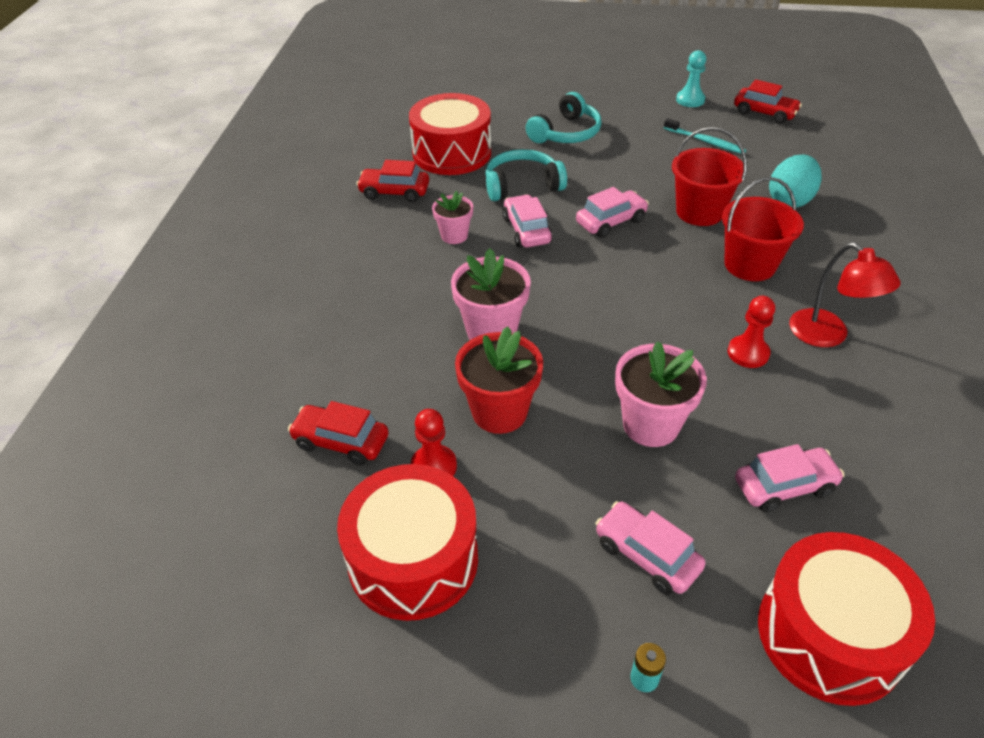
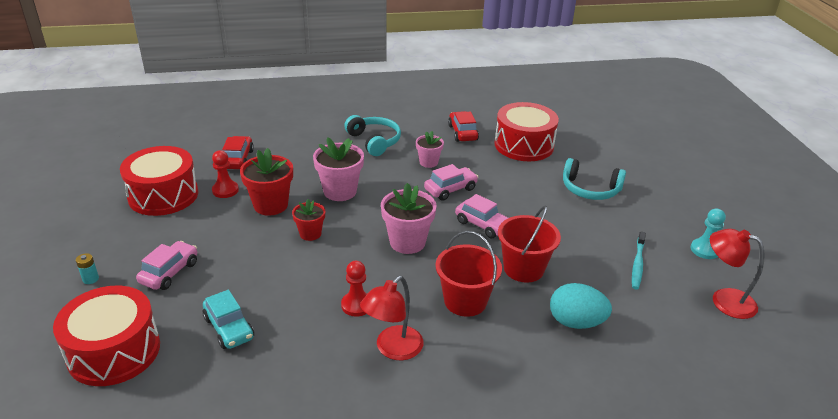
camera: 70 degrees right, 10 degrees down
turquoise headphones [485,149,567,201] -> turquoise headphones moved to [344,115,401,156]
pink flower pot [615,341,707,447] -> pink flower pot moved to [381,183,437,254]
red car [734,79,802,124] -> red lamp [710,229,765,319]
pink car [735,444,845,513] -> turquoise car [203,290,254,349]
none -> red flower pot [292,199,325,241]

